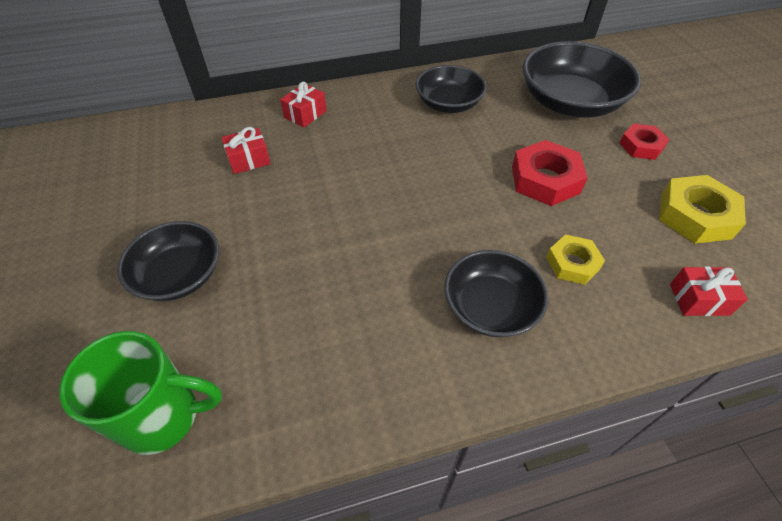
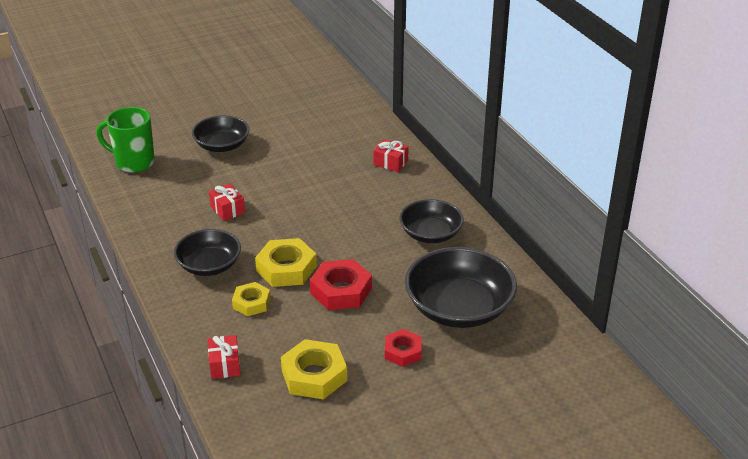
camera: 80 degrees right, 15 degrees down
green mug [59,331,222,455] -> green mug turned 120 degrees clockwise [96,107,155,173]
red gift [221,127,271,174] -> red gift moved to [209,184,245,221]
none -> yellow nut [255,238,317,287]

